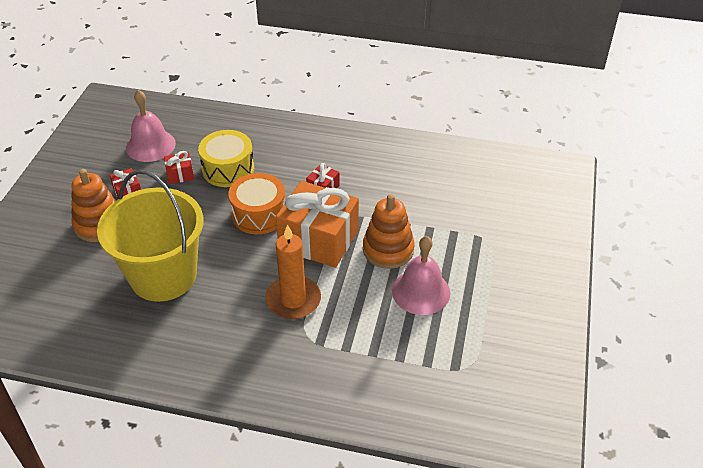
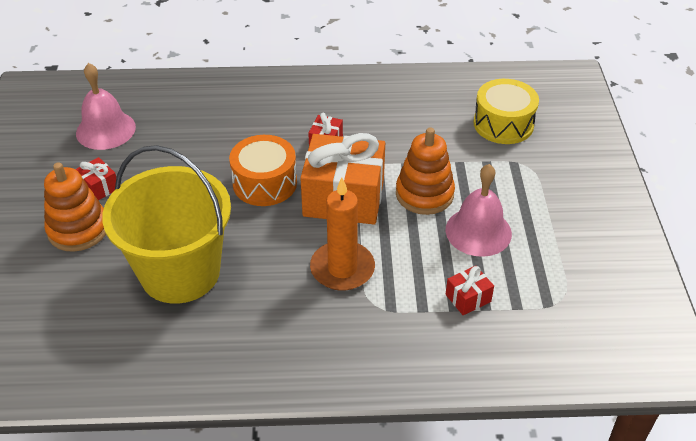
camera: 15 degrees left, 0 degrees up
red gift [164,151,194,184] -> red gift moved to [445,266,494,315]
yellow drum [198,130,254,187] -> yellow drum moved to [474,79,539,144]

